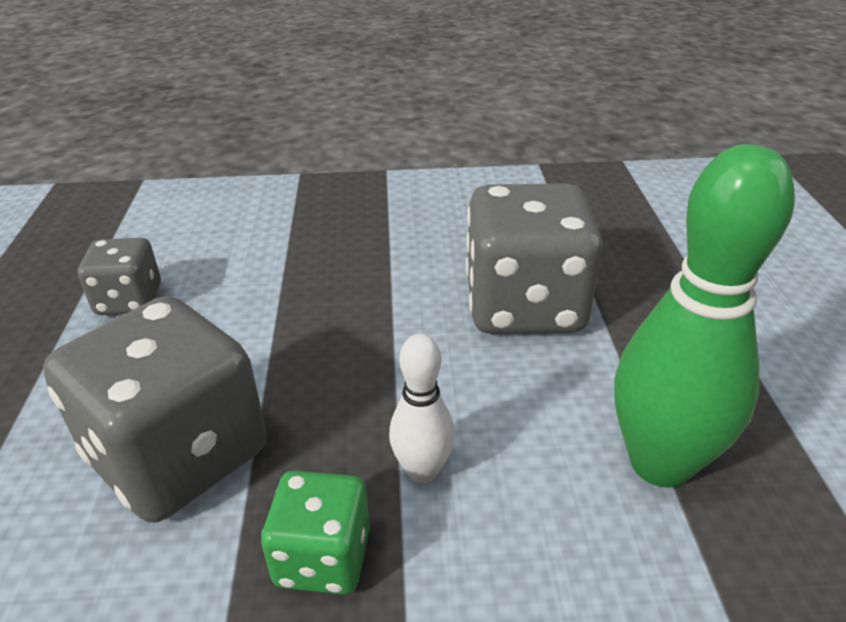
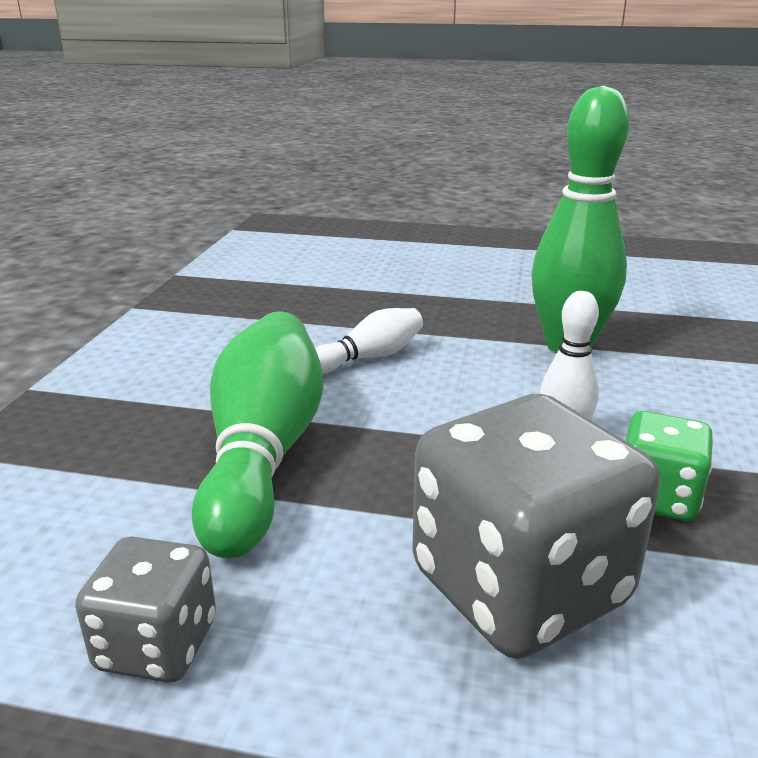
camera: 75 degrees left, 10 degrees down
grey dice [466,183,603,334] -> white bowling pin [315,308,423,374]
none -> green bowling pin [192,311,323,558]

